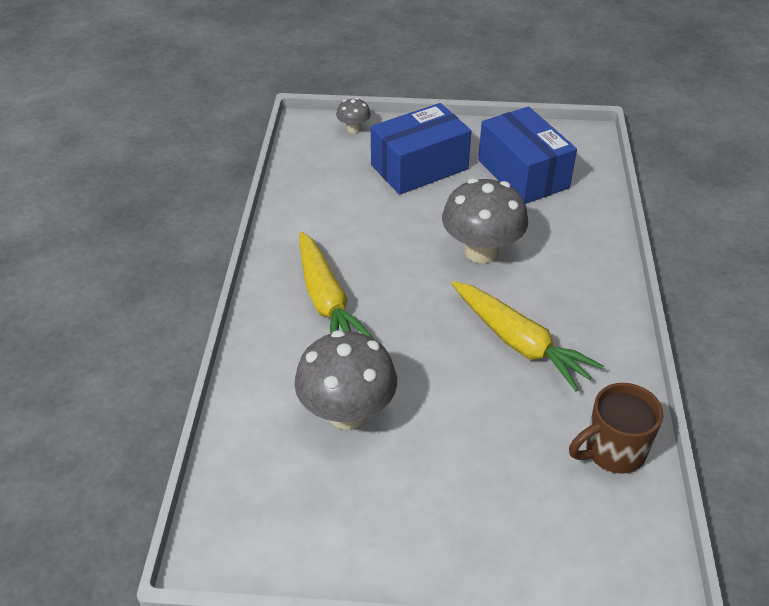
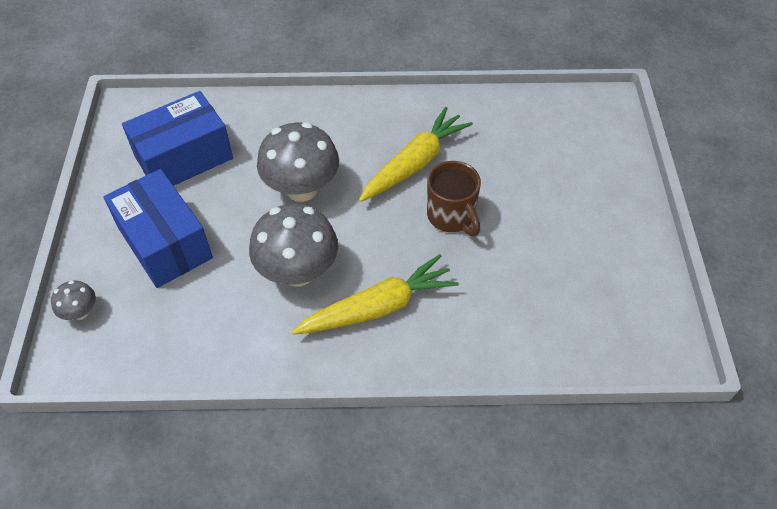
camera: 95 degrees left, 10 degrees up
grey mushroom [294,330,397,429] -> grey mushroom moved to [249,204,338,287]
brown mug [569,383,663,474] -> brown mug moved to [427,161,481,236]

